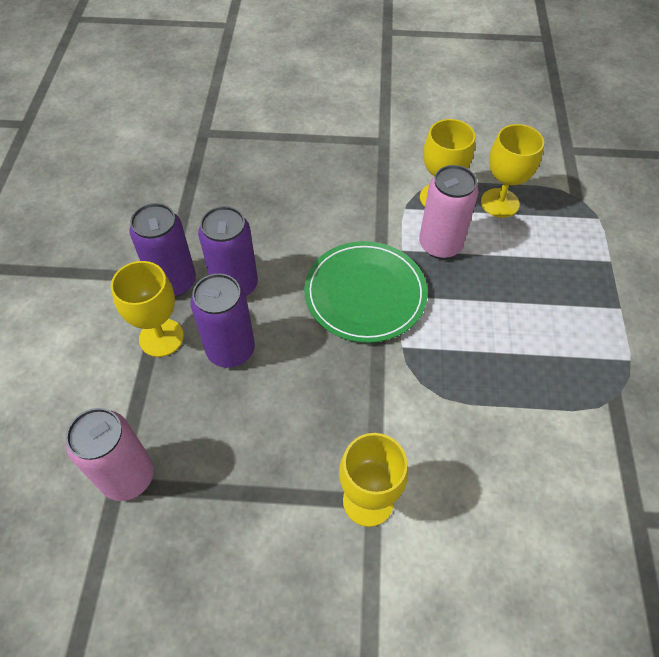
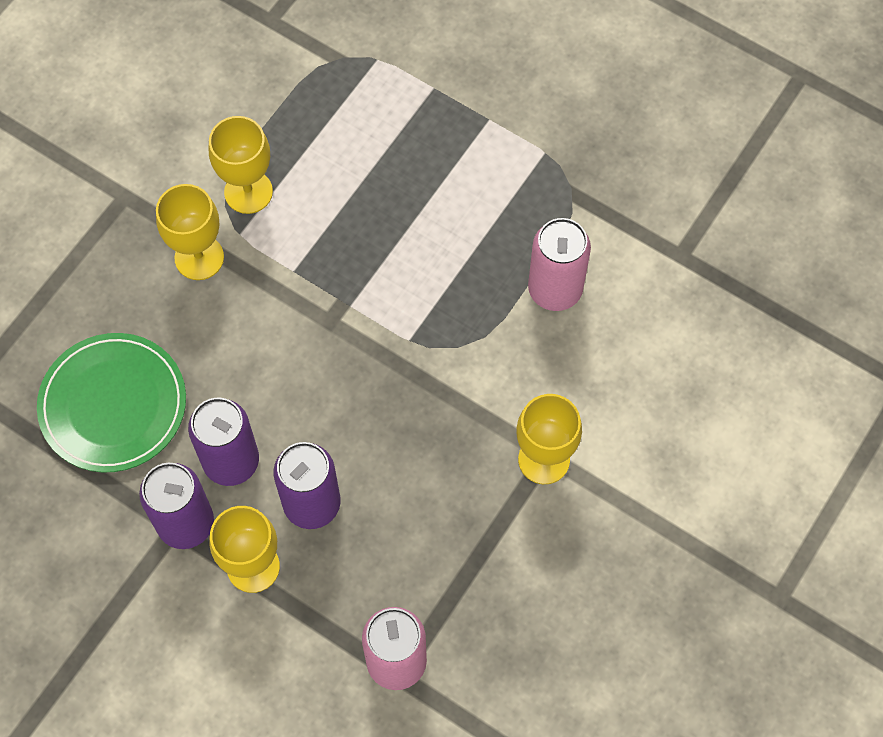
camera: 60 degrees left, 10 degrees up
green plate [304,241,427,343] -> green plate moved to [37,333,186,473]
pink can [419,165,478,259] -> pink can moved to [528,218,591,311]
yellow goblet [481,124,544,218] -> yellow goblet moved to [156,184,224,280]

